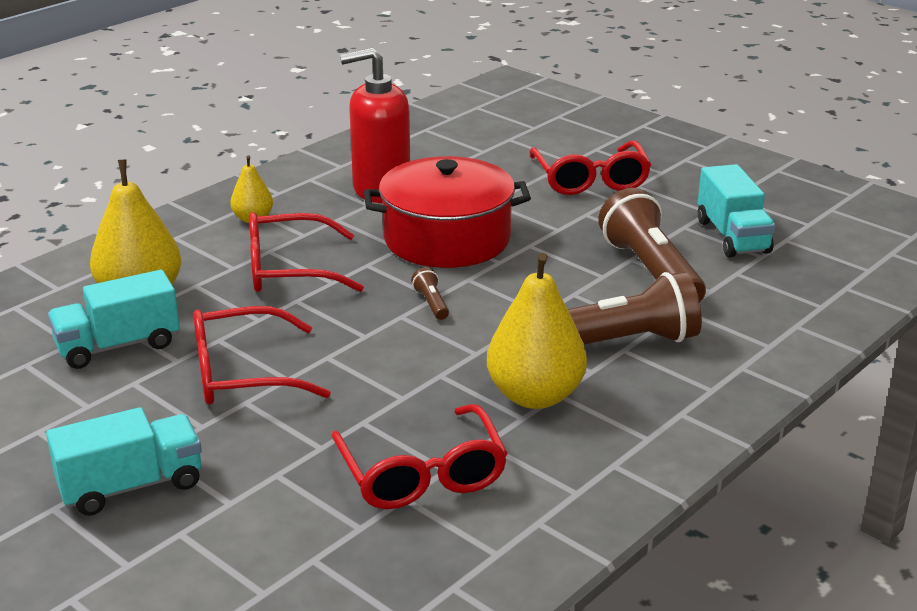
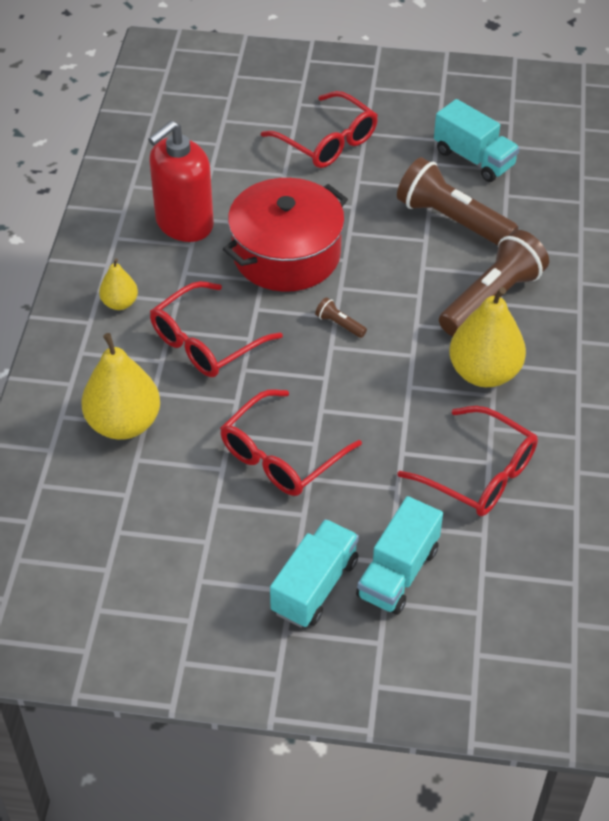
camera: 35 degrees left, 20 degrees up
turquoise truck [48,270,180,369] -> turquoise truck moved to [356,496,443,615]

